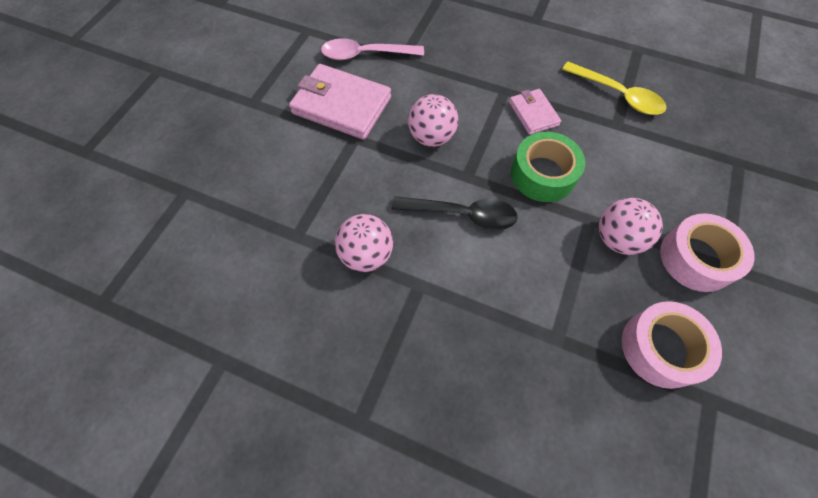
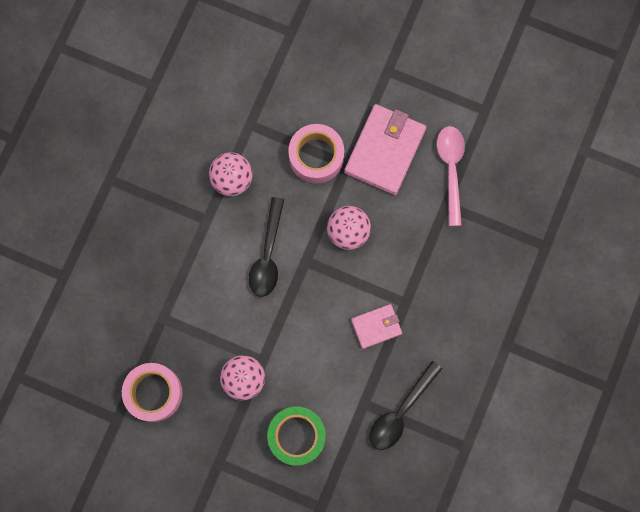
camera: 90 degrees right, 15 degrees up
green tape [511,132,585,202] -> green tape moved to [267,406,326,466]
yellow spoon [562,62,667,115] -> black spoon [370,361,442,450]
pink tape [660,213,755,292] -> pink tape moved to [288,124,344,184]

